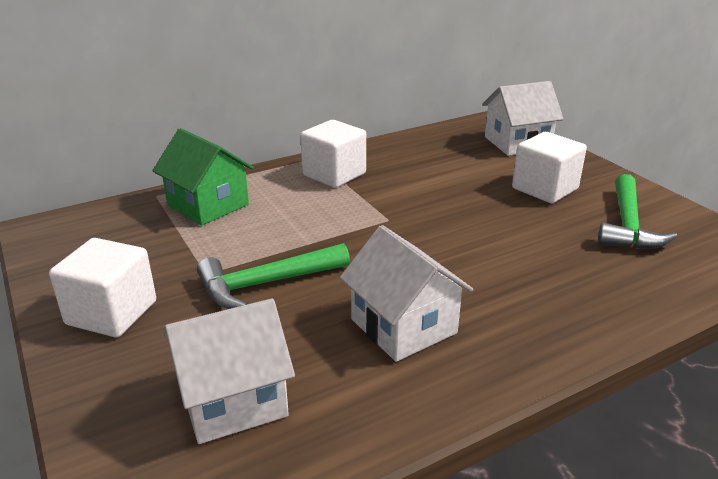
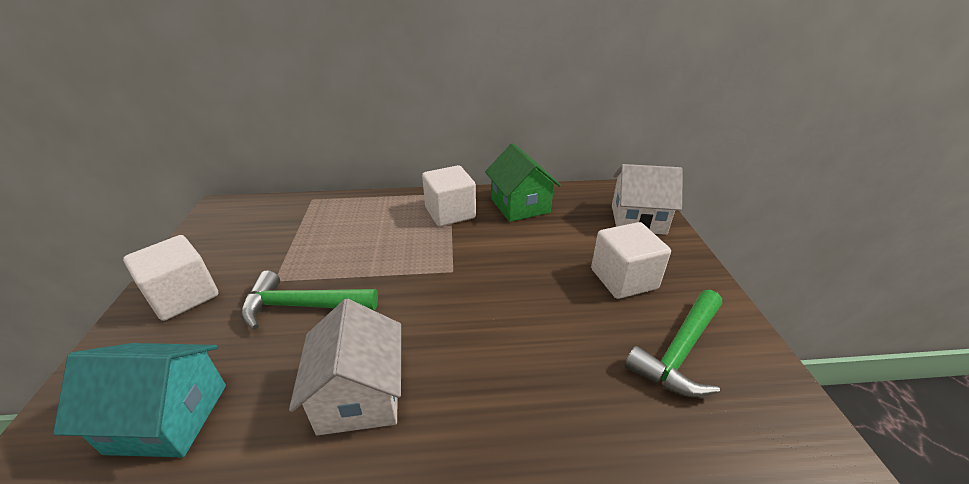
camera: 25 degrees right, 5 degrees up
green house [152,128,254,226] -> green house moved to [485,143,561,222]
white house [164,298,295,444] -> turquoise house [53,343,226,457]

